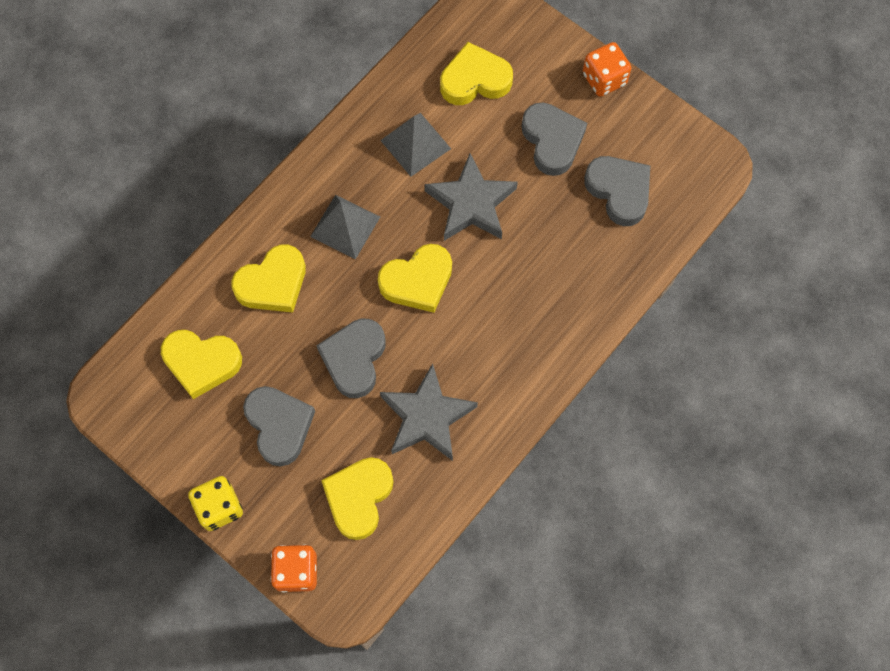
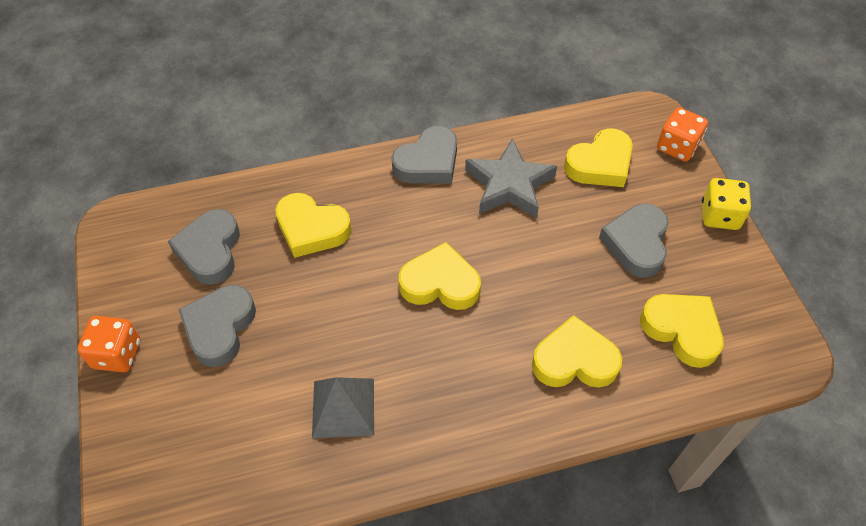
camera: 145 degrees left, 15 degrees down
grey pyramid [310,195,380,259] -> none
grey heart [316,318,386,398] -> grey heart moved to [392,126,457,184]
grey star [425,153,518,241] -> none
yellow heart [440,42,513,105] -> yellow heart moved to [275,193,351,258]

